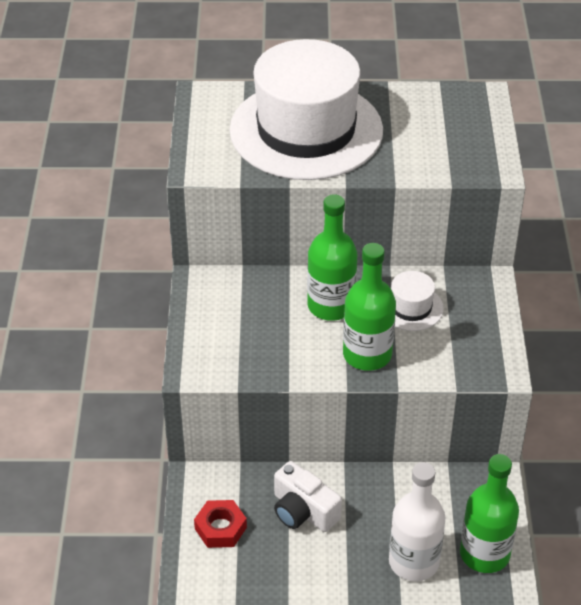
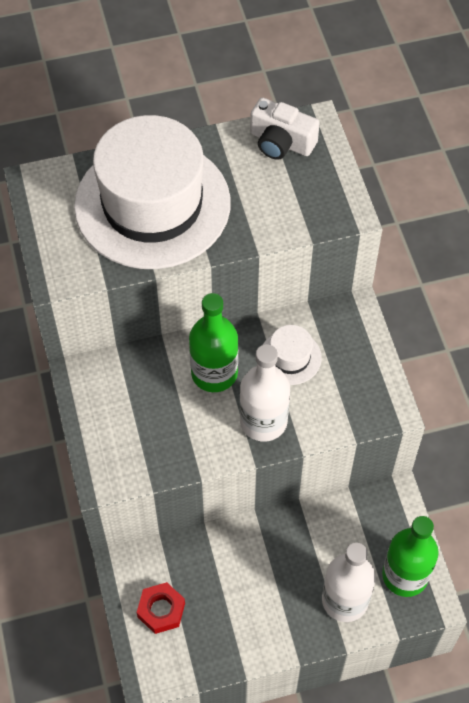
camera: 15 degrees left, 15 degrees up
white camera [274,461,342,532] -> white camera moved to [250,98,320,160]
green bottle [343,243,396,371] -> white bottle [240,344,290,441]

